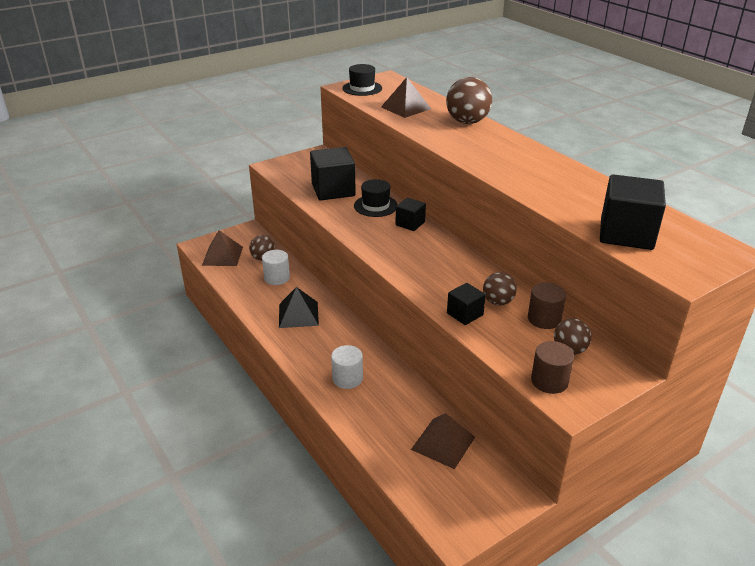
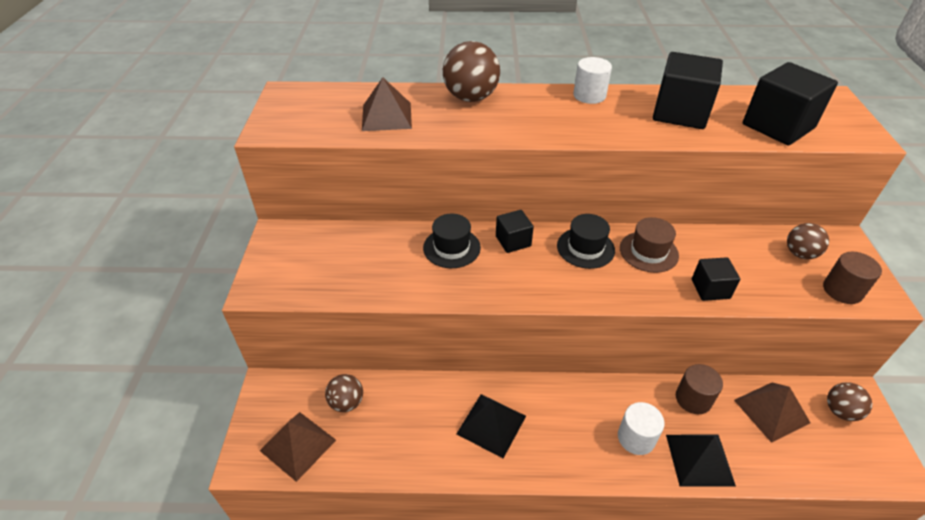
camera: 55 degrees left, 10 degrees up
white cylinder [262,250,290,285] -> white cylinder moved to [573,57,612,104]
black cube [310,147,356,201] -> black cube moved to [653,52,723,129]
black hat [342,64,382,96] -> black hat moved to [557,214,615,269]
brown ball [483,272,517,306] -> brown ball moved to [827,382,872,421]
brown cylinder [528,283,566,329] -> brown cylinder moved to [676,364,723,414]
none -> brown hat [620,217,679,273]
none -> black pyramid [666,435,736,487]

